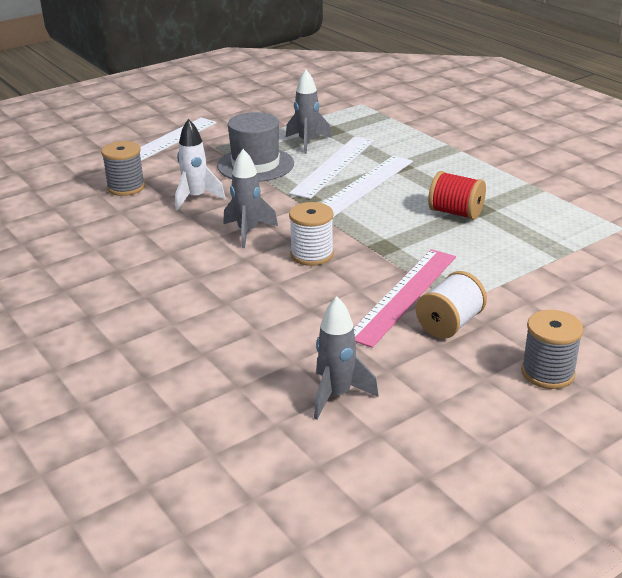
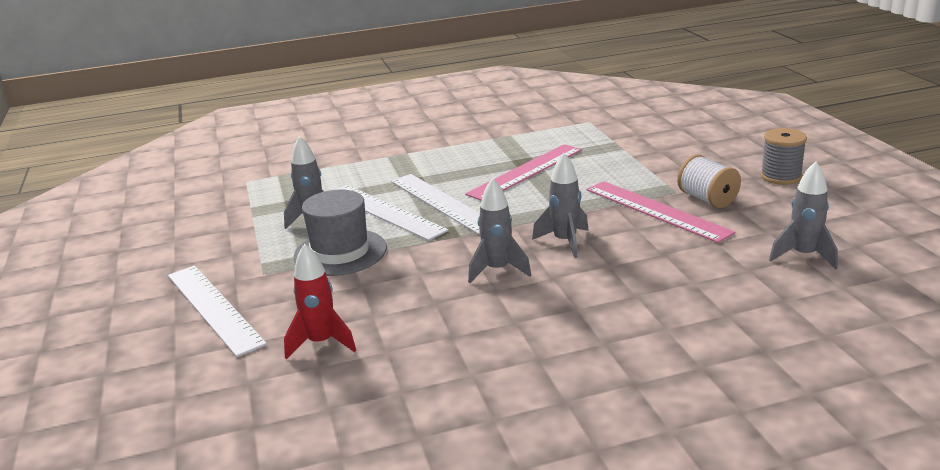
camera: 70 degrees left, 5 degrees down
grey spool [101,141,145,196] -> red rocket [284,244,356,359]
white rocket [175,119,226,211] -> none
white spool [289,202,334,266] -> grey rocket [532,153,589,258]
red spool [428,171,486,220] -> pink ruler [465,144,582,201]

